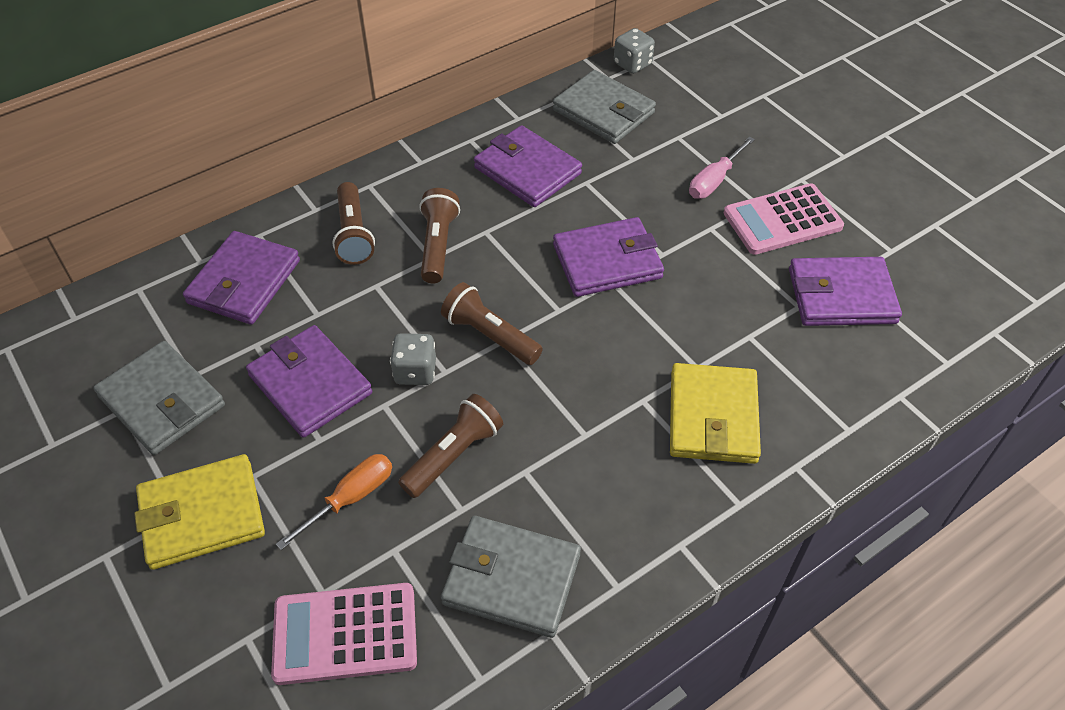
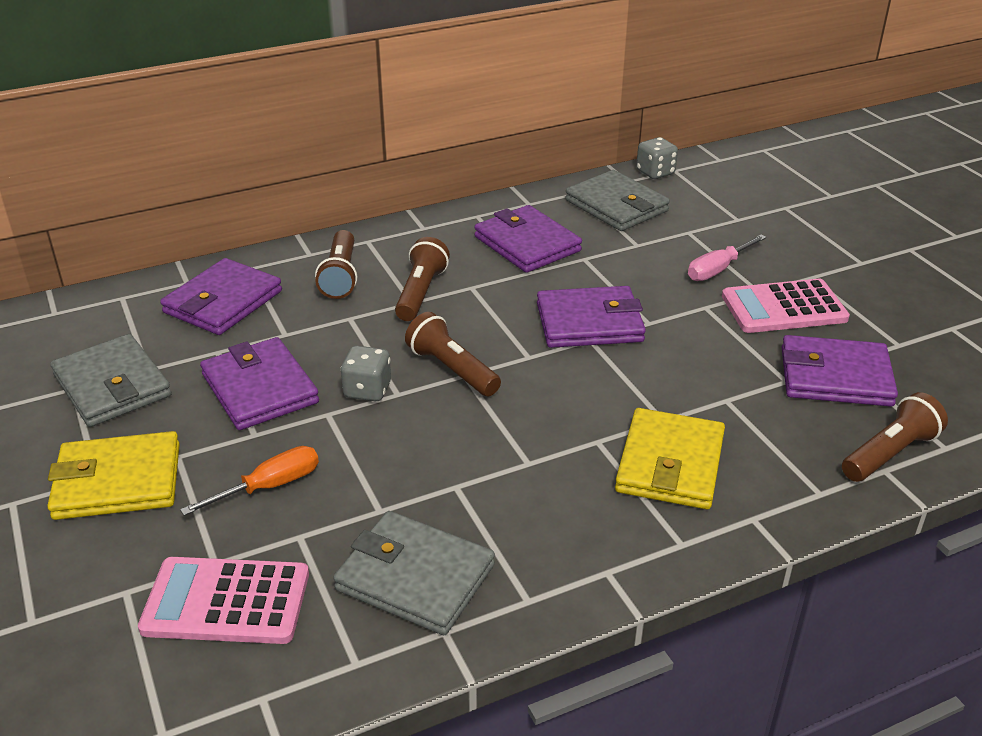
camera: 10 degrees right, 15 degrees down
brown flashlight [398,394,503,498] -> brown flashlight moved to [842,392,948,482]

